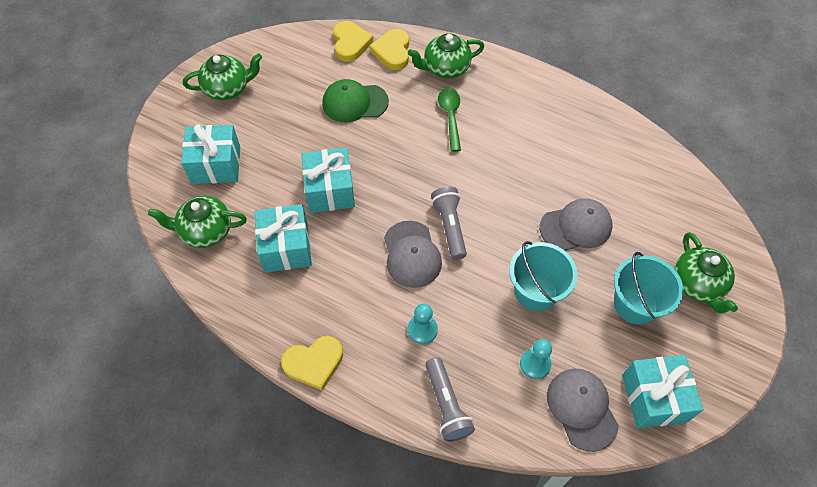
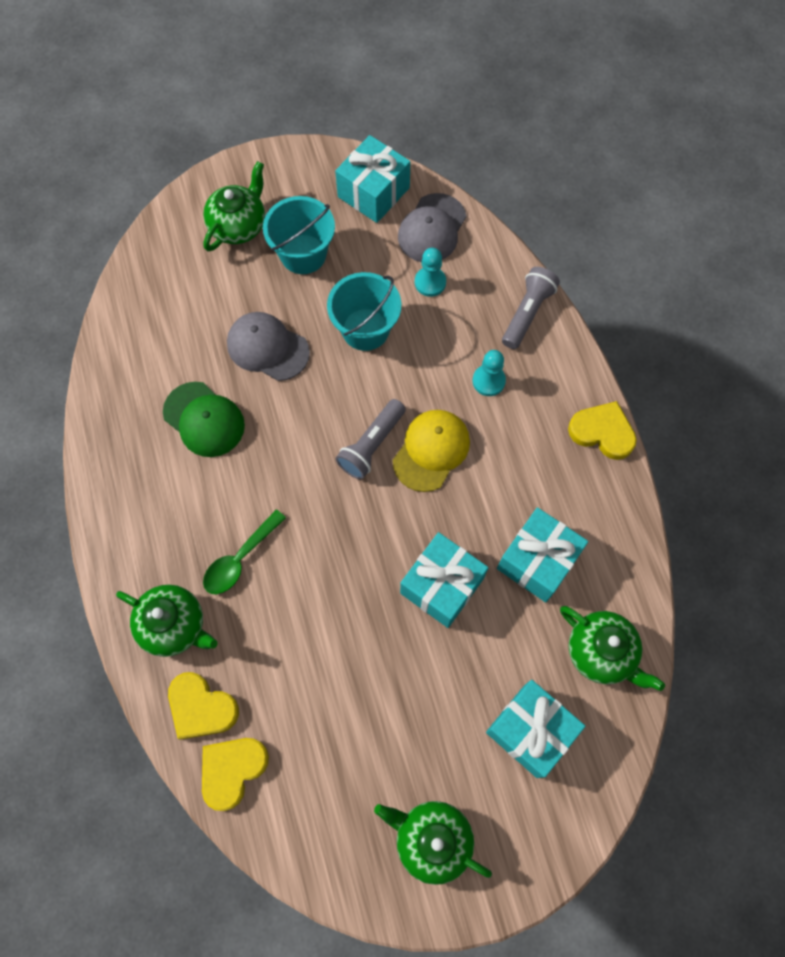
camera: 135 degrees left, 10 degrees up
green cap [322,79,389,122] -> green cap moved to [163,382,245,457]
yellow heart [370,29,409,70] -> yellow heart turned 75 degrees clockwise [168,672,239,740]
grey cap [384,221,442,288] -> yellow cap [393,410,470,492]

